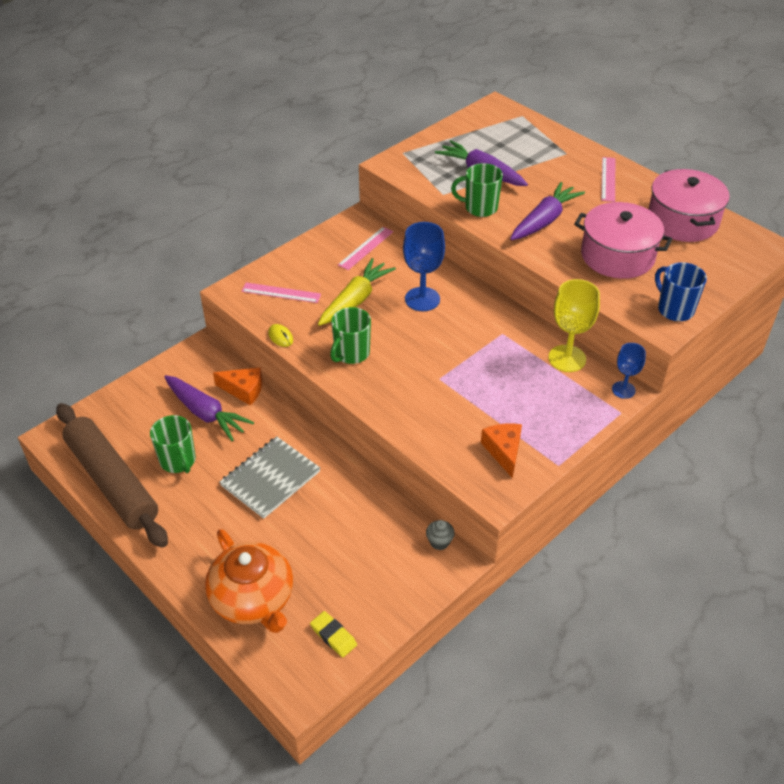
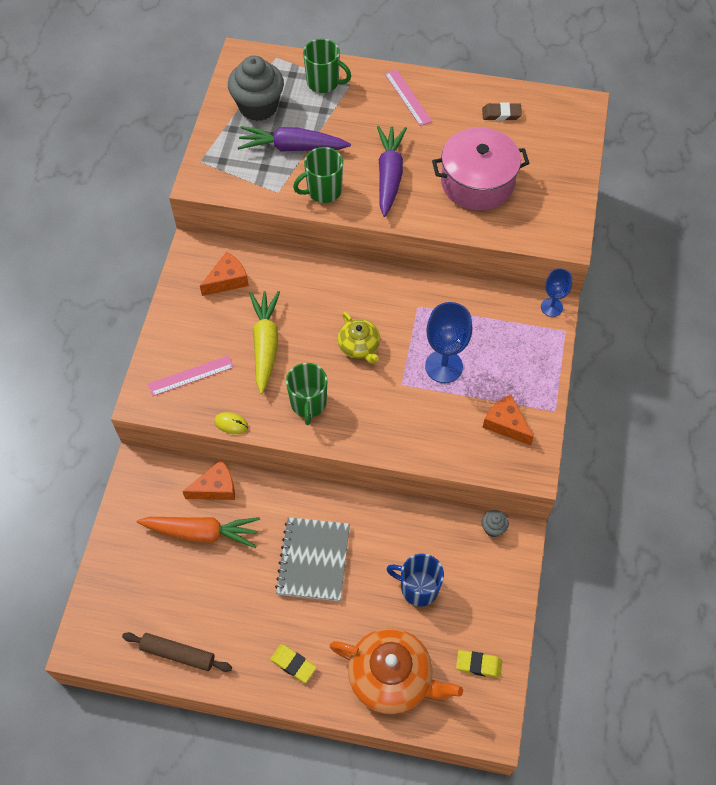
camera: 35 degrees left, 15 degrees up
brown rolling pin [56,403,168,548] -> brown rolling pin [122,632,232,672], size x0.50
green mug [150,415,196,473] -> green mug moved to [303,39,351,93]
purple carrot [164,375,254,441] -> orange carrot [137,517,260,548]
pink ruler [338,227,393,270] -> orange cheese [200,252,249,296]
blue goblet [403,222,445,311] -> blue goblet moved to [425,302,472,383]
yellow goblet [549,279,600,372] -> none
pink pot [649,169,730,242] -> brown eraser [482,102,522,121]
blue mug [655,262,707,321] -> blue mug moved to [386,553,444,607]
none -> grey cupcake [228,55,284,121]
none -> yellow eraser [270,644,316,683]
none -> yellow teapot [338,312,380,364]

